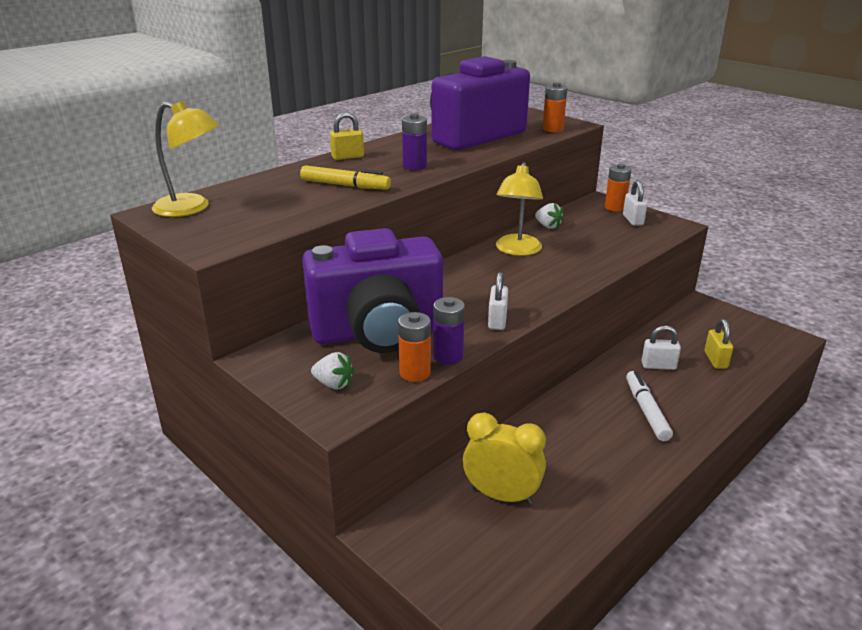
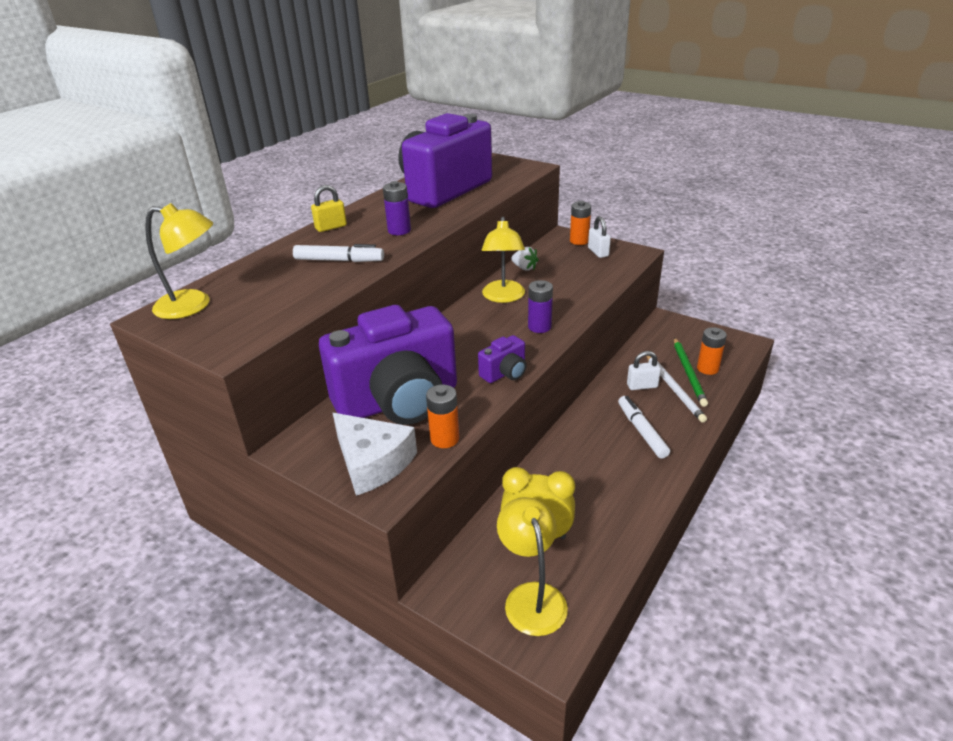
camera: 10 degrees left, 5 degrees up
yellow marker [300,165,391,190] -> white marker [293,244,384,262]
white strawberry [311,352,354,389] -> white cheese [333,413,417,496]
purple battery [433,297,465,364] -> purple battery moved to [528,280,553,333]
white padlock [488,272,508,330] -> purple camera [478,335,527,383]
orange battery [542,82,567,132] -> orange battery moved to [697,327,727,375]
yellow padlock [705,319,733,369] -> green pencil [674,337,708,407]
none -> yellow lamp [497,497,568,636]
none -> white pencil [646,356,707,423]

